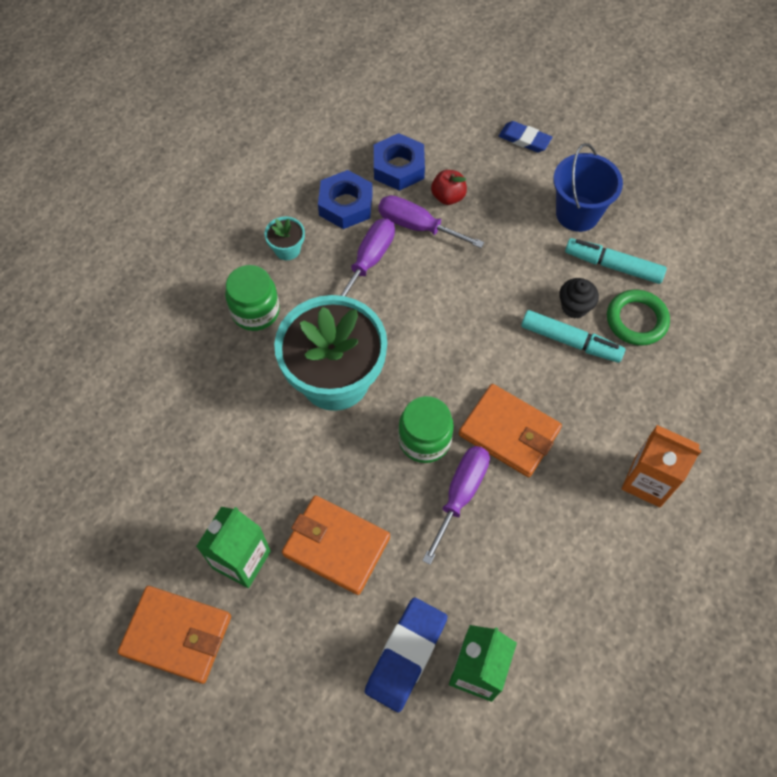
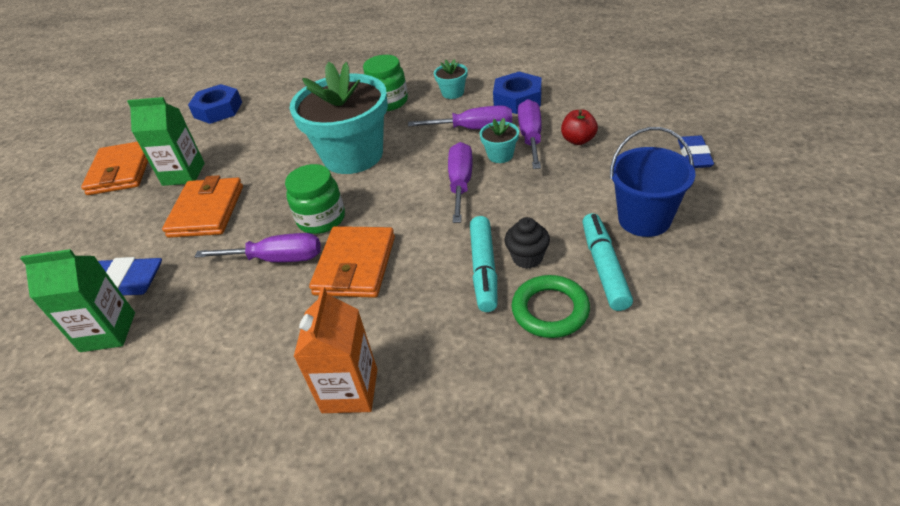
camera: 70 degrees right, 20 degrees down
blue nut [374,133,425,191] -> blue nut moved to [188,84,242,124]
none -> purple screwdriver [448,142,473,223]
none -> turquoise flower pot [480,118,519,163]

